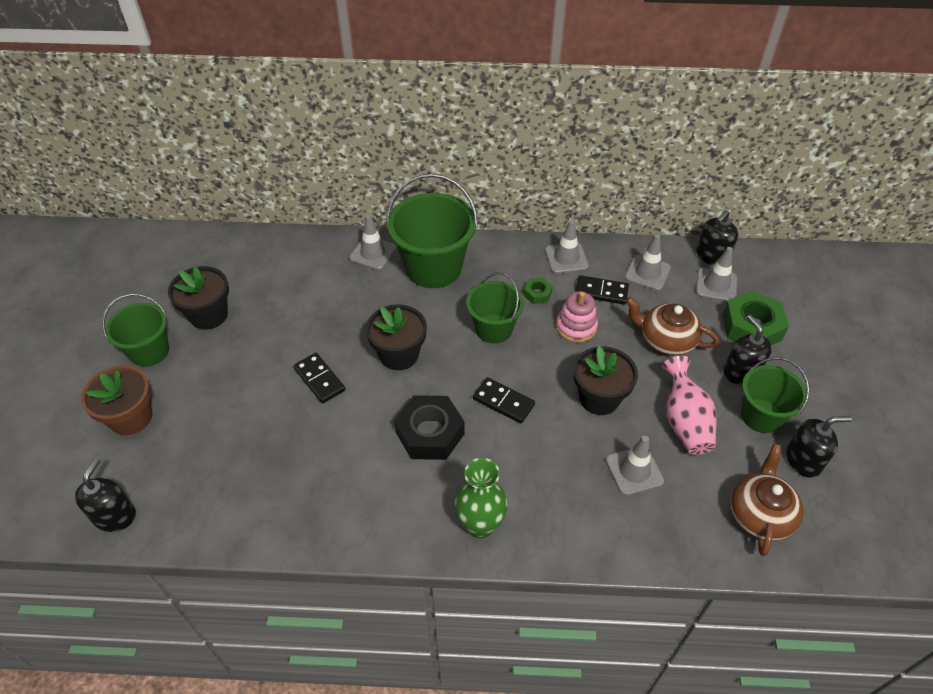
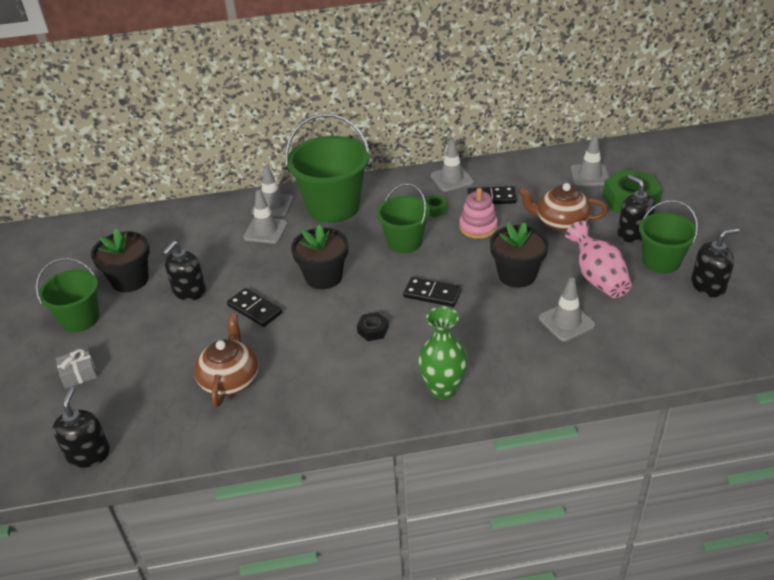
camera: 10 degrees left, 10 degrees down
brown flower pot [81,365,152,435] -> grey gift [56,348,97,388]
black nut [394,395,465,460] -> black nut [357,312,389,341], size x0.49
grey traffic cone [625,234,671,291] -> grey traffic cone moved to [243,190,288,244]
black soap dispenser [696,210,738,266] -> black soap dispenser moved to [162,241,206,301]
brown teapot [730,444,804,556] -> brown teapot moved to [194,313,259,407]

